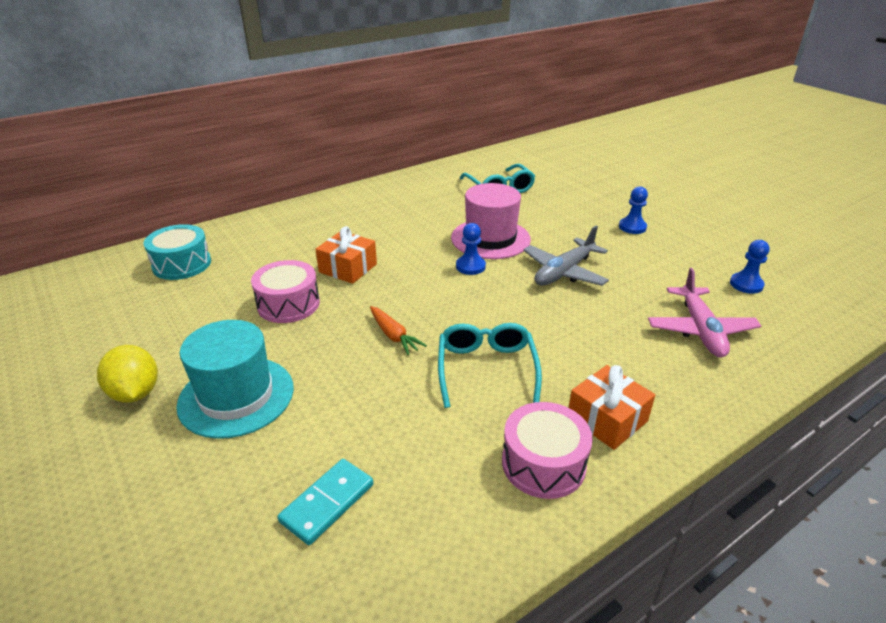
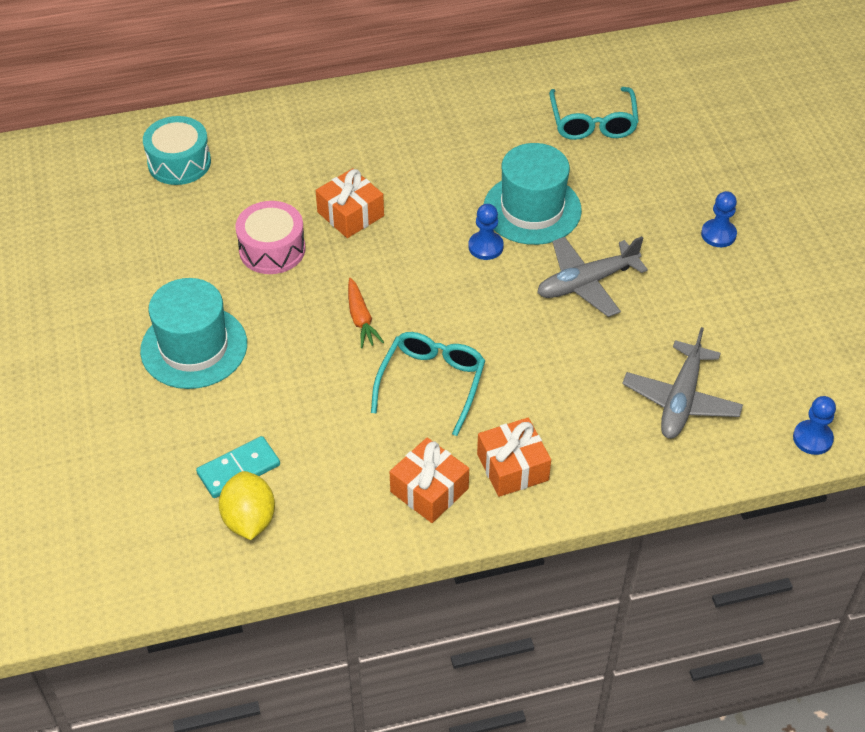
camera: 20 degrees right, 15 degrees up
yellow lemon [97,345,158,403] -> yellow lemon moved to [219,471,275,540]
pink hat [451,183,531,259] -> turquoise hat [484,143,582,245]
pink drum [502,402,593,499] -> orange gift [390,438,469,523]
pink plane [648,268,761,357] -> grey plane [622,327,743,439]
blue pawn [730,240,770,294] -> blue pawn moved to [793,396,836,455]

